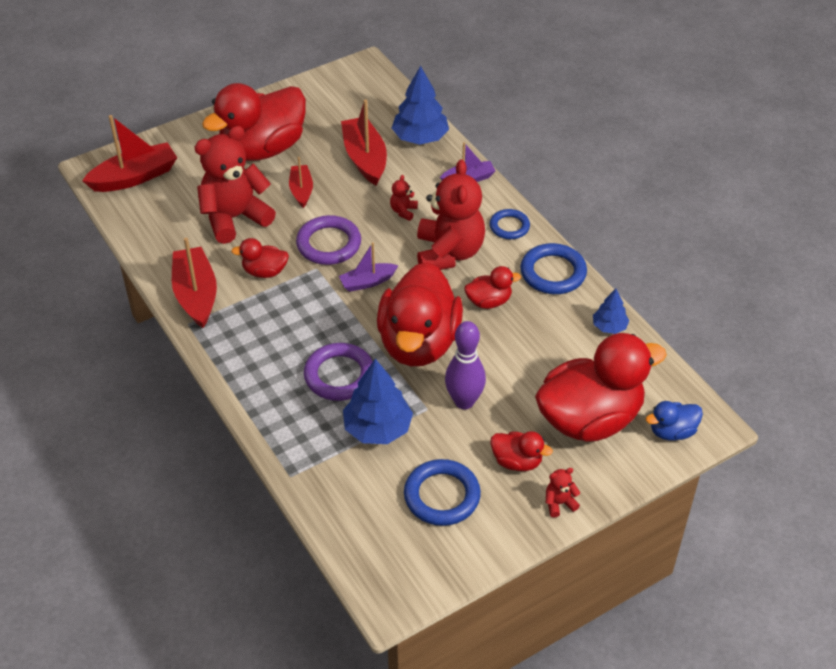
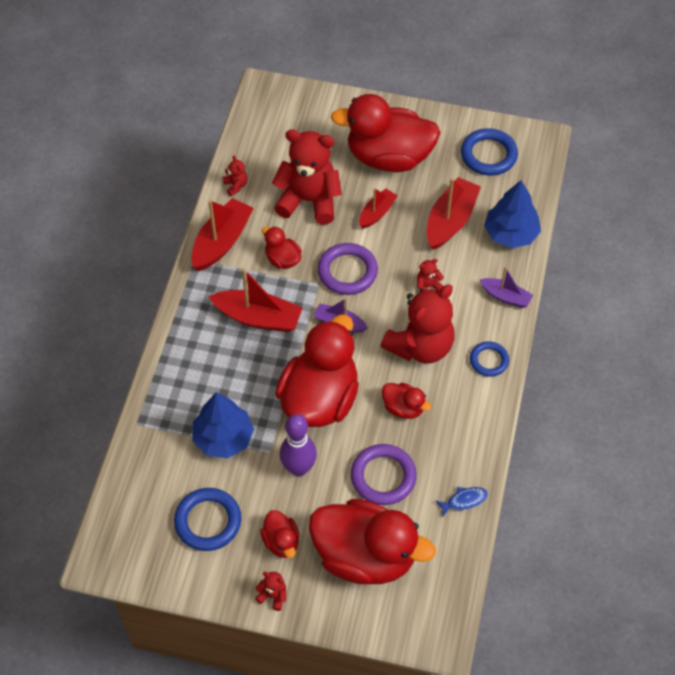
camera: 45 degrees right, 10 degrees up
red boat [82,115,177,192] -> red boat moved to [208,268,303,332]
purple ring [304,343,373,401] -> purple ring moved to [351,444,417,505]
red duck [377,262,463,366] -> red duck turned 150 degrees clockwise [275,314,359,427]
blue ring [521,243,587,294] -> blue ring moved to [461,128,518,175]
blue tree [593,289,630,334] -> blue fish [435,487,488,516]
blue duck [646,401,703,441] -> none
none -> red teddy bear [223,156,247,196]

